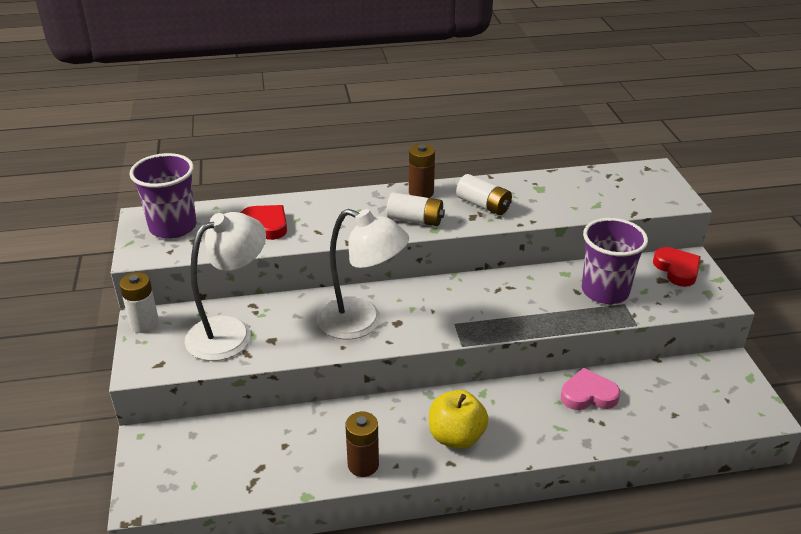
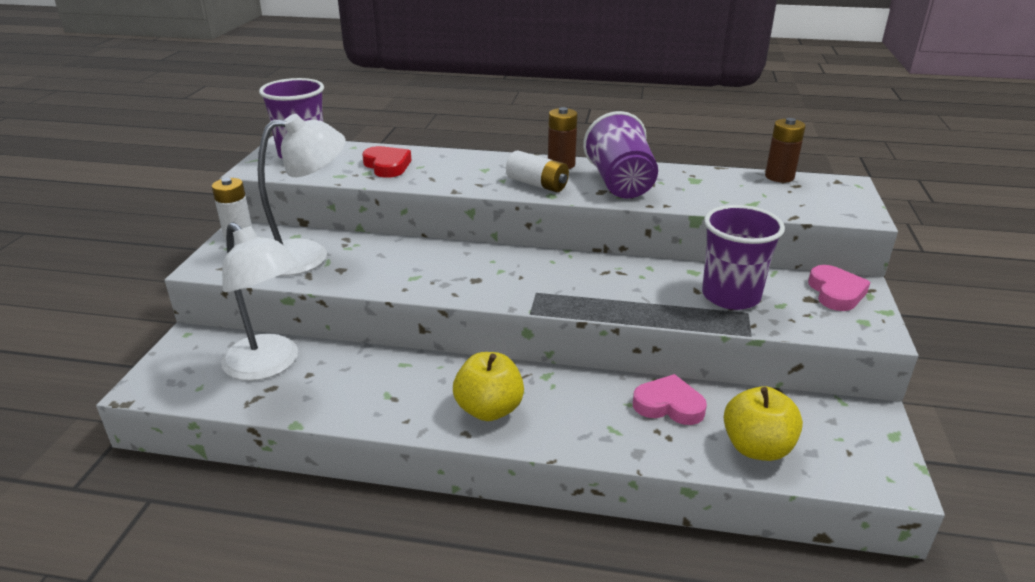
camera: 20 degrees right, 5 degrees down
white lamp [317,209,409,339] -> white lamp moved to [221,222,300,381]
brown battery [345,412,379,477] -> brown battery moved to [765,118,806,183]
white battery [456,174,512,215] -> purple cup [583,111,658,199]
red heart [653,247,701,287] -> pink heart [808,265,870,311]
none -> yellow apple [724,386,803,461]

